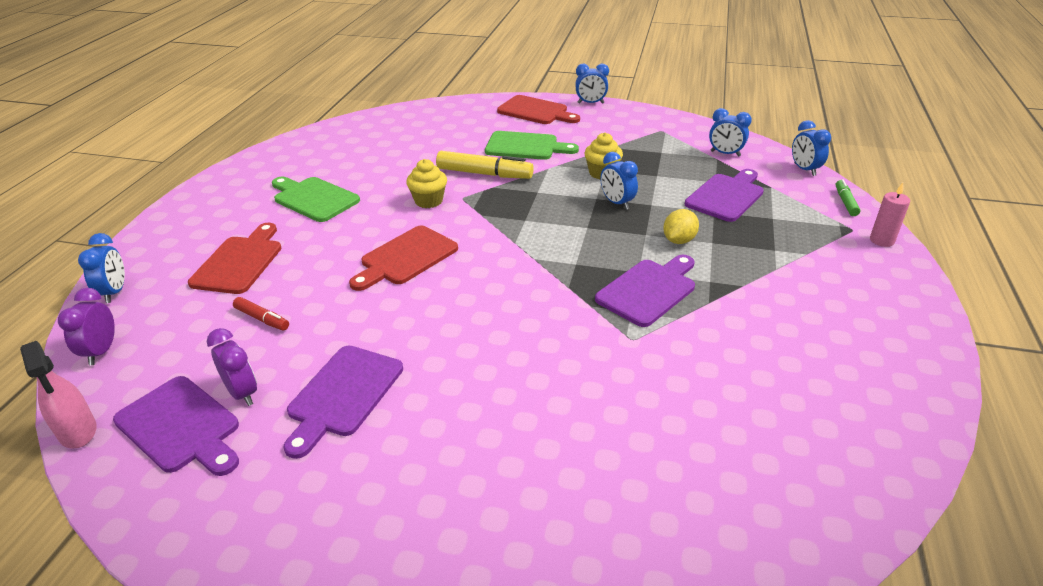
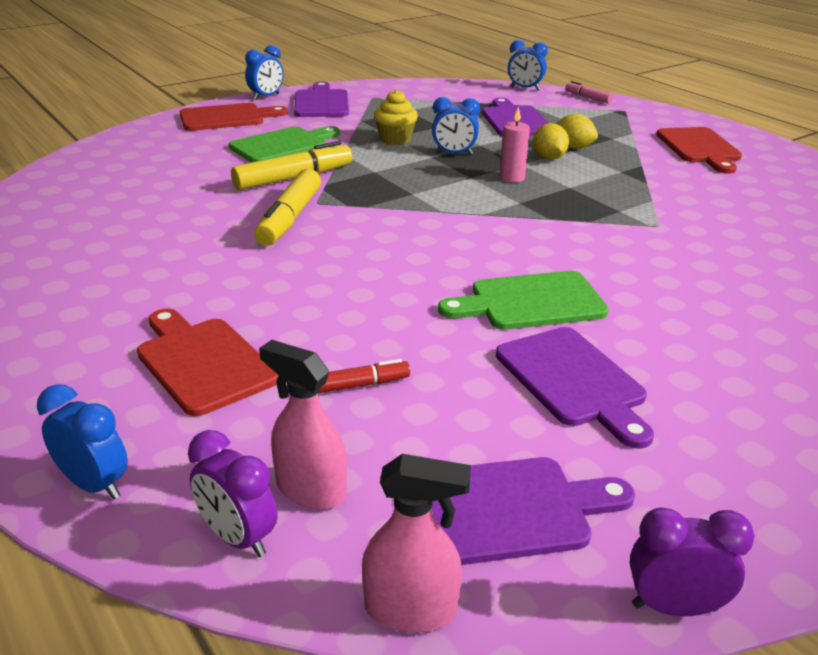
camera: 50 degrees left, 5 degrees down
purple clock [207,328,257,406] -> purple clock moved to [630,507,754,616]
green cutting board [272,177,360,222] -> green cutting board moved to [438,271,609,330]
red cutting board [349,226,458,291] -> red cutting board moved to [656,127,742,174]
yellow cupcake [406,159,447,208] -> yellow marker [254,169,321,246]
purple cutting board [595,255,695,327] -> purple cutting board moved to [294,82,349,117]
blue clock [709,108,752,157] -> none
green marker [836,179,861,216] -> pink marker [565,81,613,104]
pink candle [870,183,910,247] -> pink candle moved to [499,107,530,183]
none -> pink spray bottle [259,340,347,510]
none -> yellow lemon [556,114,598,149]

